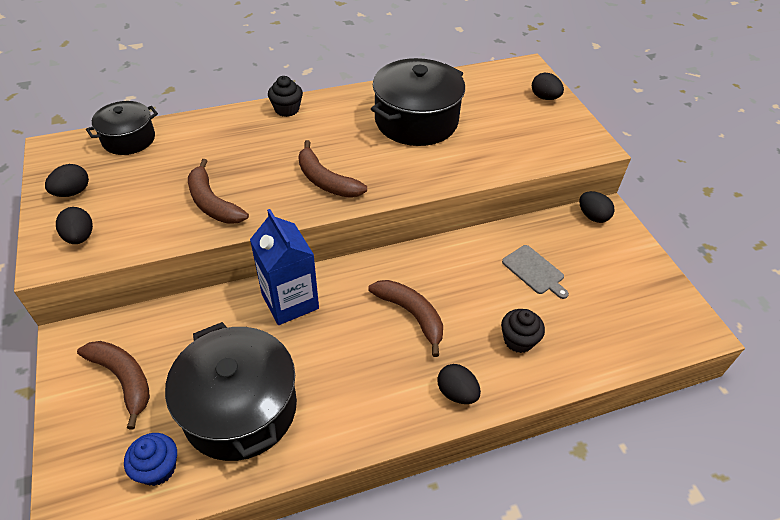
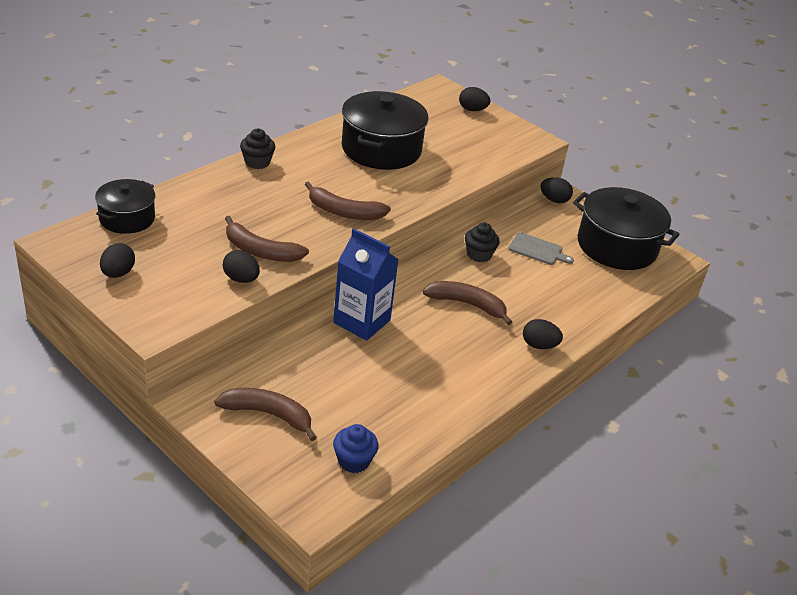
camera: 30 degrees left, 10 degrees down
black egg [56,207,93,244] -> black egg moved to [223,250,260,283]
black pot [165,322,297,461] -> black pot moved to [573,187,680,270]
black cupcake [501,309,545,353] -> black cupcake moved to [465,223,500,262]

